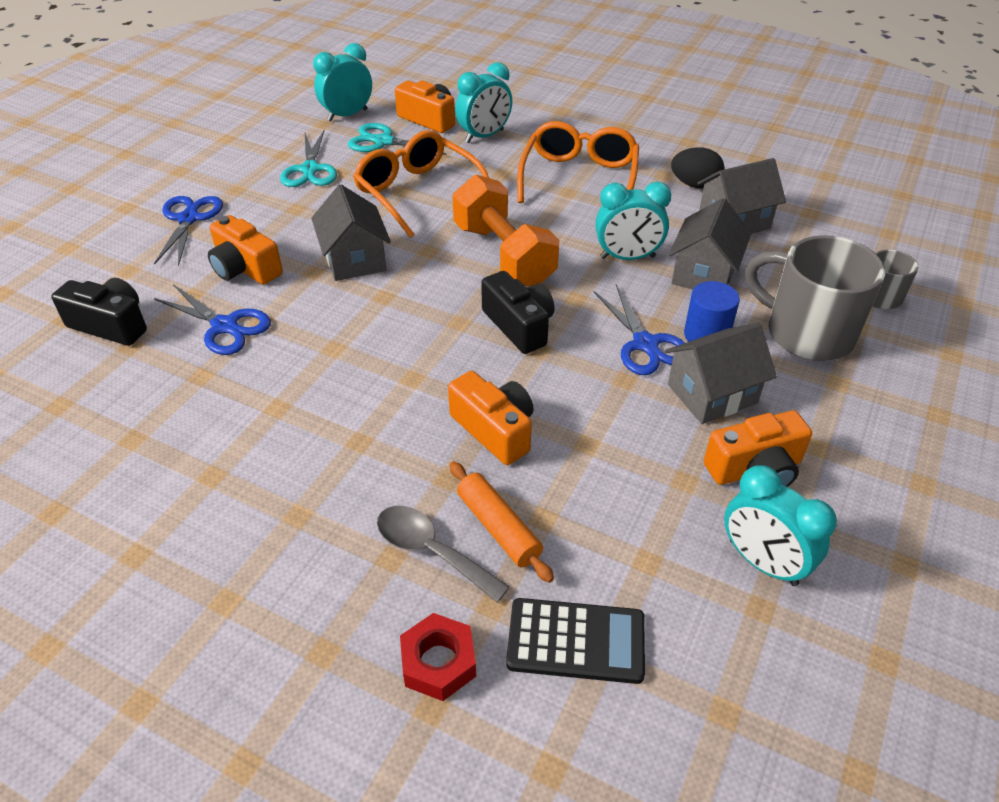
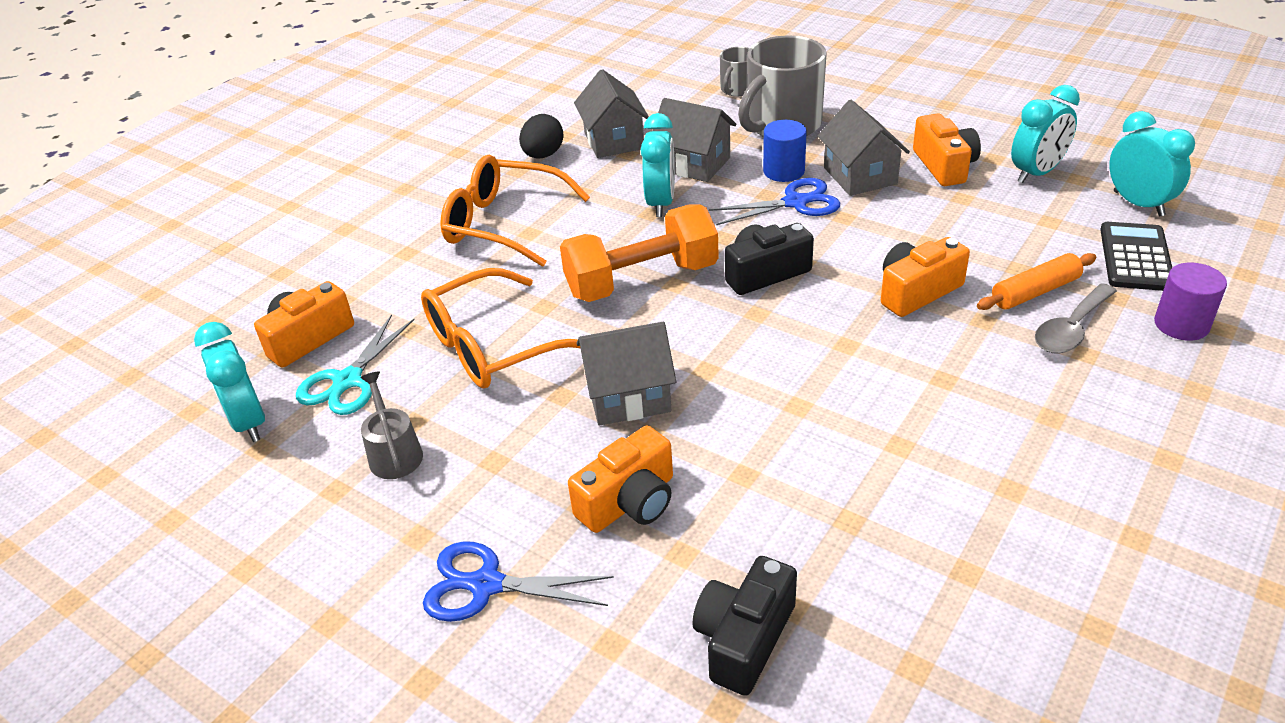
camera: 80 degrees left, 5 degrees down
blue scissors [154,284,271,355] -> none
turquoise scissors [280,131,337,187] -> grey watering can [360,372,423,479]
red nut [400,613,476,701] -> purple cylinder [1154,263,1227,341]
turquoise clock [455,62,512,143] -> turquoise clock moved to [1109,111,1195,216]

